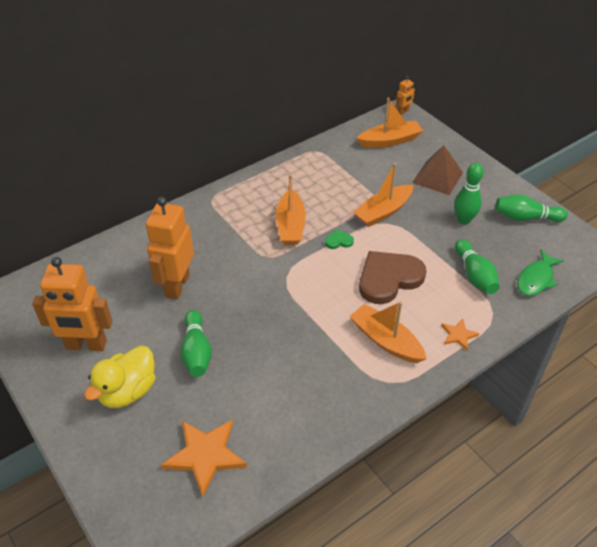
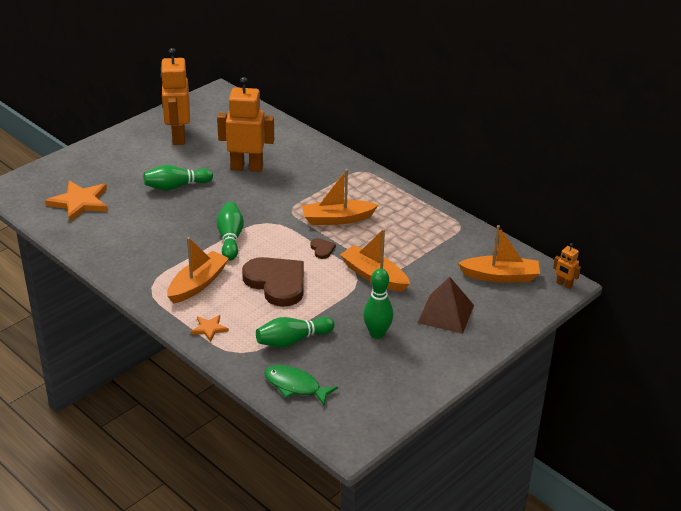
camera: 80 degrees right, 10 degrees down
yellow duck [84,346,156,408] -> none
green heart [325,229,354,249] -> brown heart [310,238,336,259]
orange boat [357,97,423,148] -> orange boat turned 60 degrees counterclockwise [458,225,540,283]
green bowling pin [495,195,568,222] -> green bowling pin moved to [217,202,244,260]

